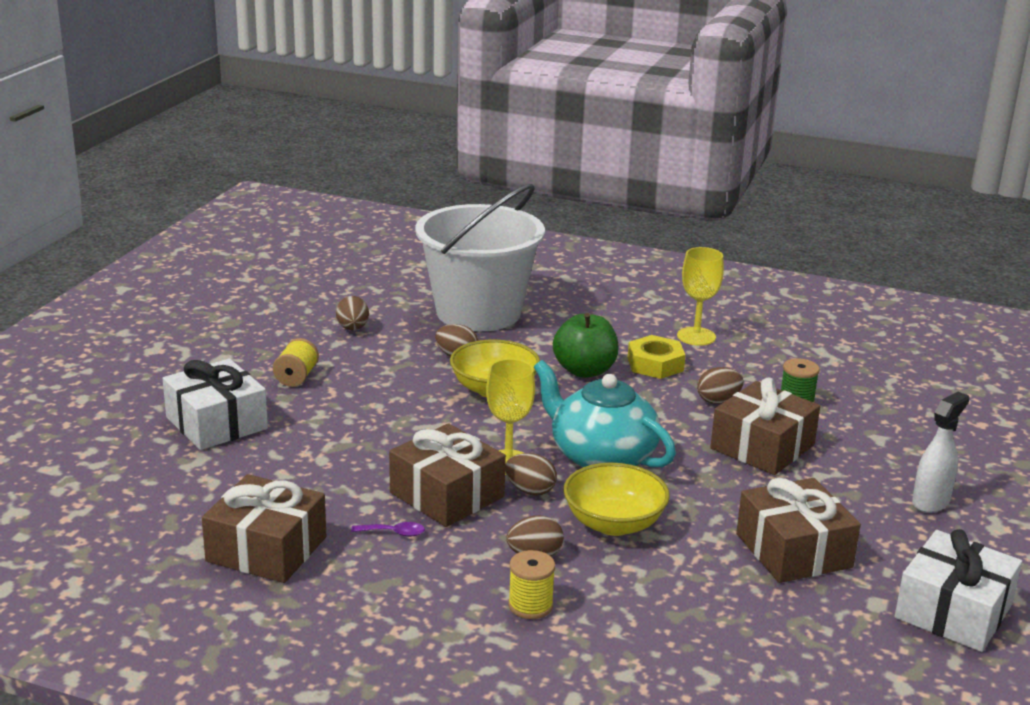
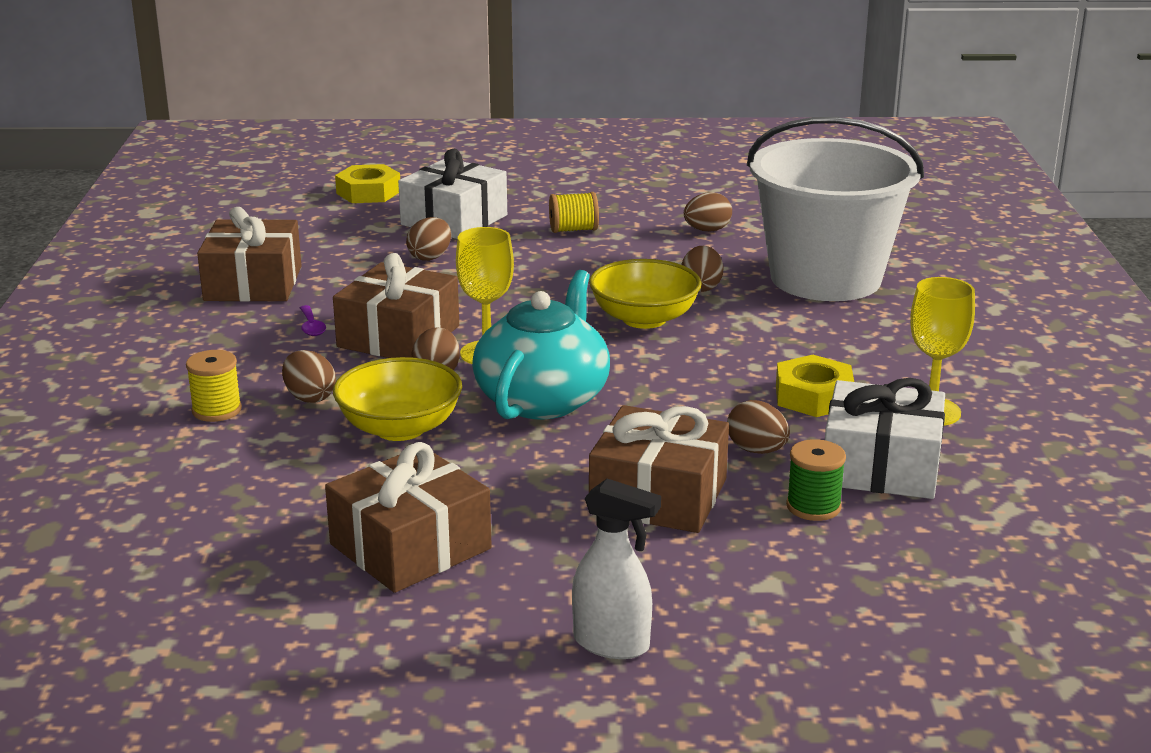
camera: 70 degrees right, 0 degrees up
green apple [553,313,619,378] -> none
white gift [895,529,1022,652] -> white gift moved to [825,378,945,499]
none -> yellow nut [335,164,400,203]
none -> brown egg [406,217,451,261]

